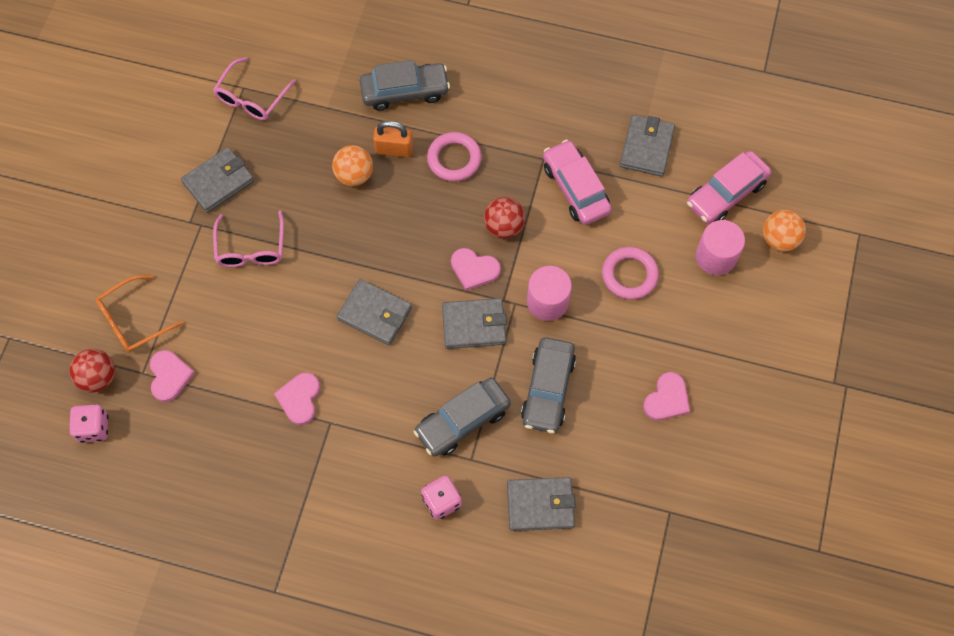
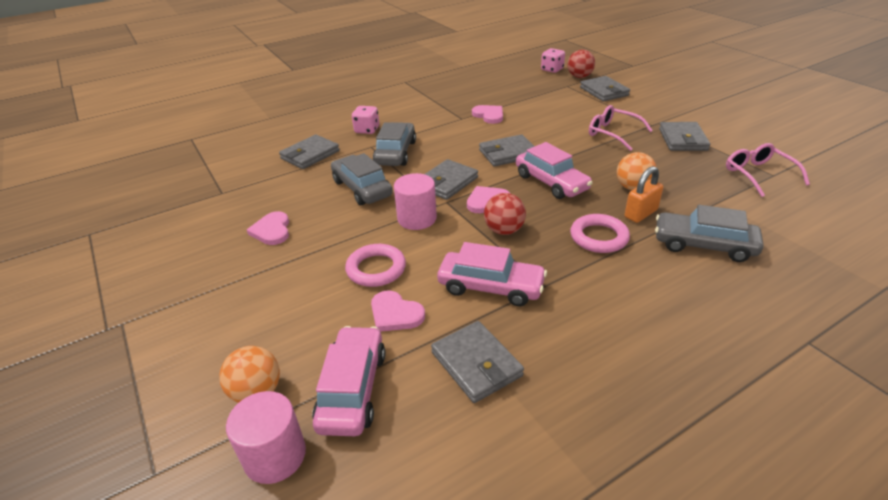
camera: 135 degrees right, 30 degrees down
orange glasses [96,275,184,353] -> grey wallet [580,76,630,102]
pink heart [150,350,195,402] -> pink heart moved to [371,291,425,332]
grey car [360,60,450,111] -> grey car turned 75 degrees clockwise [655,205,763,262]
pink cylinder [696,220,745,275] -> pink cylinder moved to [226,391,306,484]
none -> pink car [516,142,593,199]

